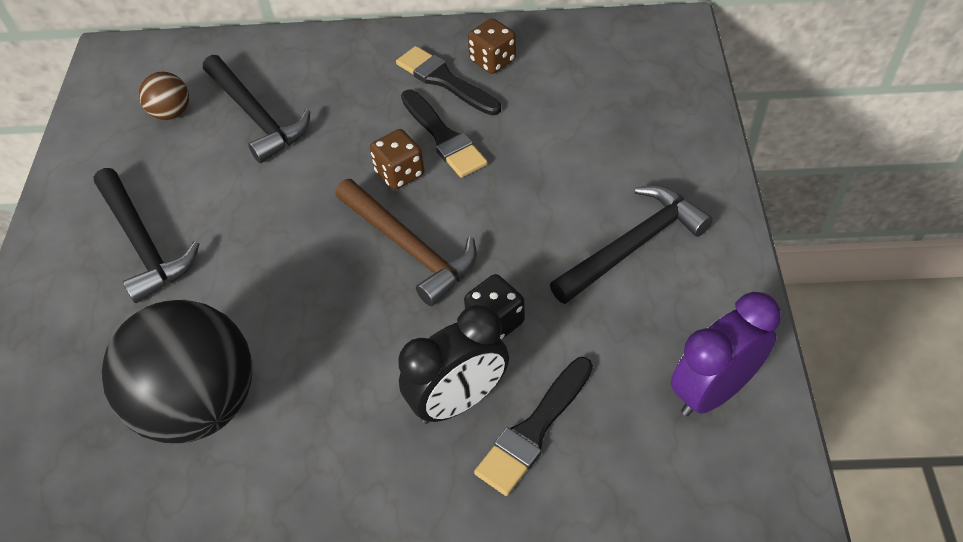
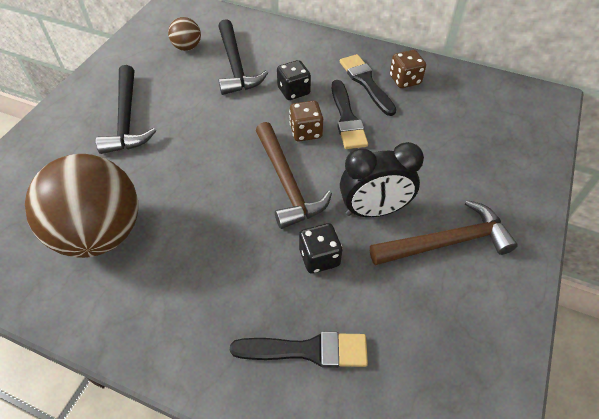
camera: 20 degrees right, 0 degrees up
black ball [102,300,252,443] -> brown ball [25,154,138,258]
black clock [398,304,509,424] -> black clock moved to [340,142,424,217]
black brush [474,357,593,496] -> black brush turned 150 degrees counterclockwise [230,332,368,368]
black hammer [550,185,713,304] -> brown hammer [370,200,518,265]
purple clock [671,292,781,416] -> none
none -> black dice [277,60,311,100]

